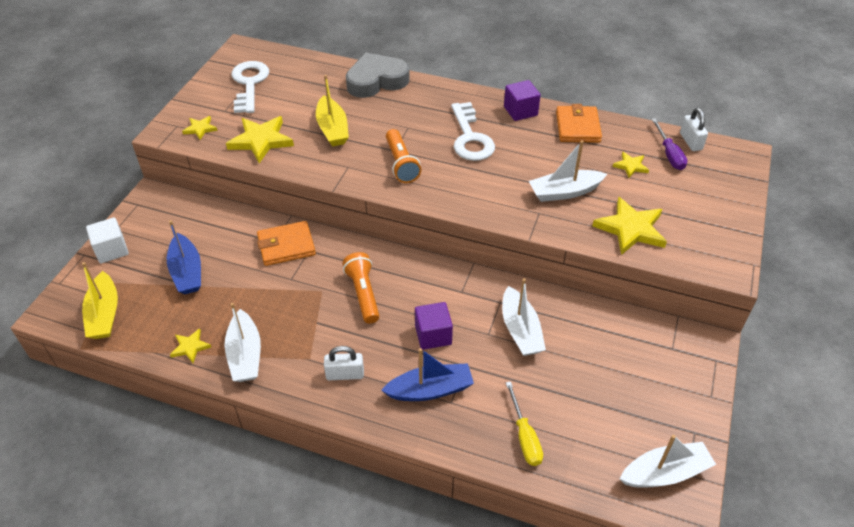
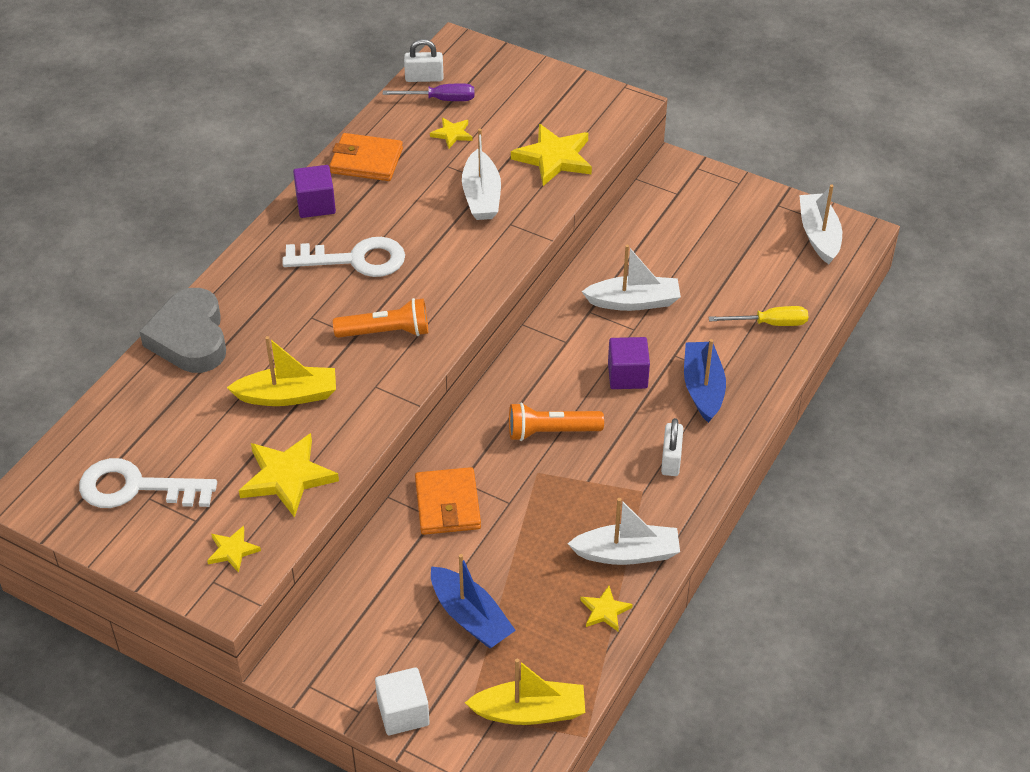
camera: 80 degrees left, 0 degrees up
blue boat [167,220,201,294] -> blue boat turned 60 degrees clockwise [431,554,516,648]

